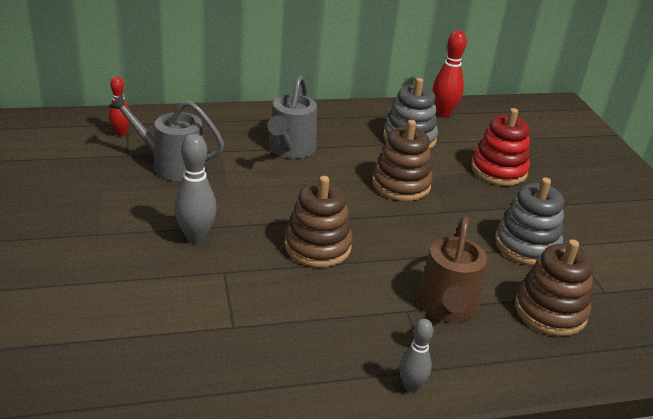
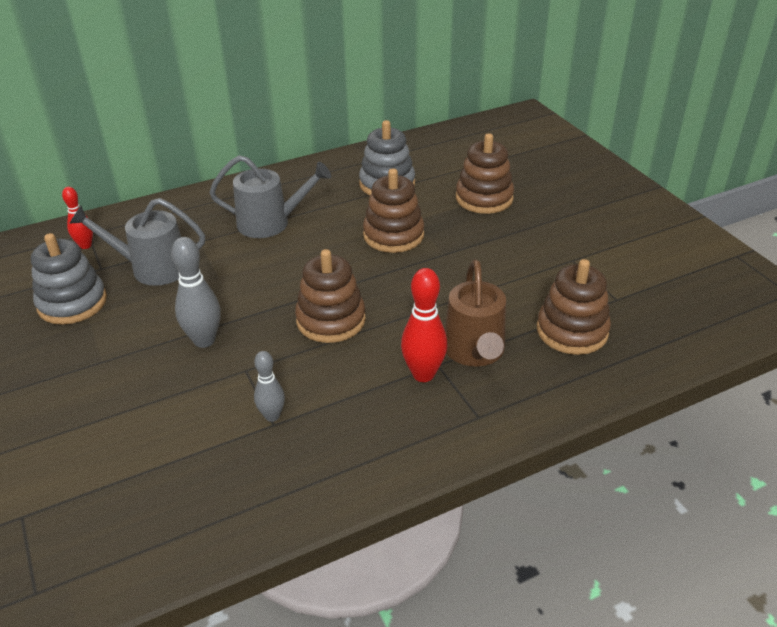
camera: 10 degrees left, 5 degrees up
grey watering can [268,75,317,159] -> grey watering can turned 90 degrees counterclockwise [209,155,331,238]
grey bowling pin [399,319,433,393] -> grey bowling pin moved to [254,351,285,422]
red bowling pin [432,30,467,118] -> red bowling pin moved to [401,268,448,382]
red stacking toy [471,108,530,186] -> brown stacking toy [456,133,514,214]
grey stacking toy [495,177,564,265] -> grey stacking toy moved to [31,233,107,325]

